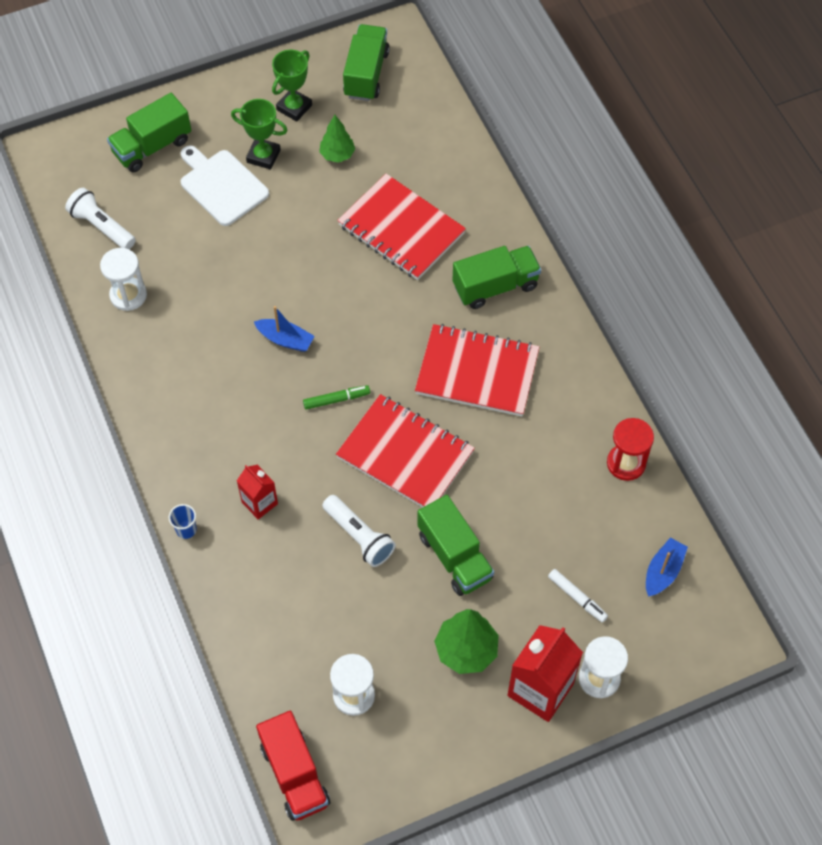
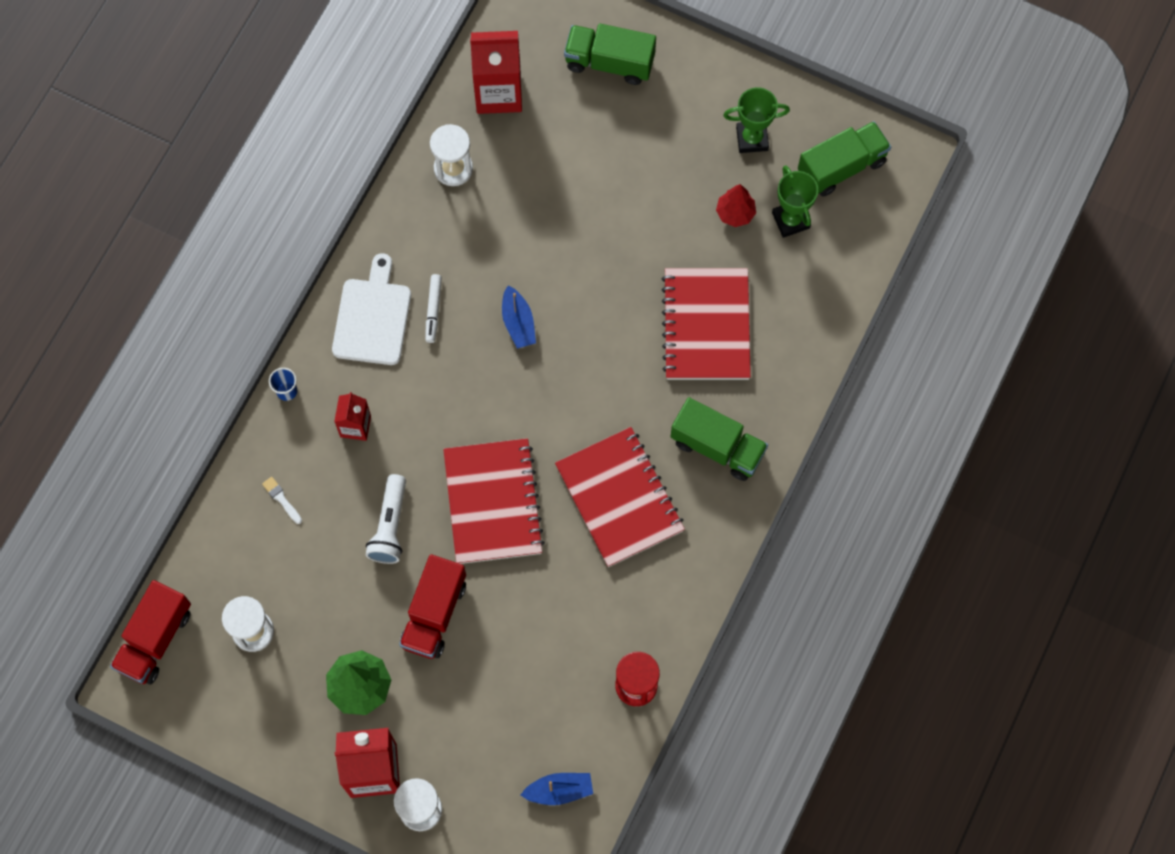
camera: 50 degrees right, 10 degrees up
white flashlight [65,187,136,249] -> red carton [470,31,522,114]
white cutting board [181,145,269,226] -> white cutting board moved to [332,253,411,365]
green trophy [231,99,288,170] -> green trophy moved to [772,165,818,238]
green marker [303,385,370,410] -> none
green tree [319,115,355,163] -> red tree [716,184,756,227]
green truck [417,495,494,596] -> red truck [399,554,466,659]
white marker [548,569,608,622] -> white marker moved to [425,274,442,343]
none -> white brush [262,477,302,524]

